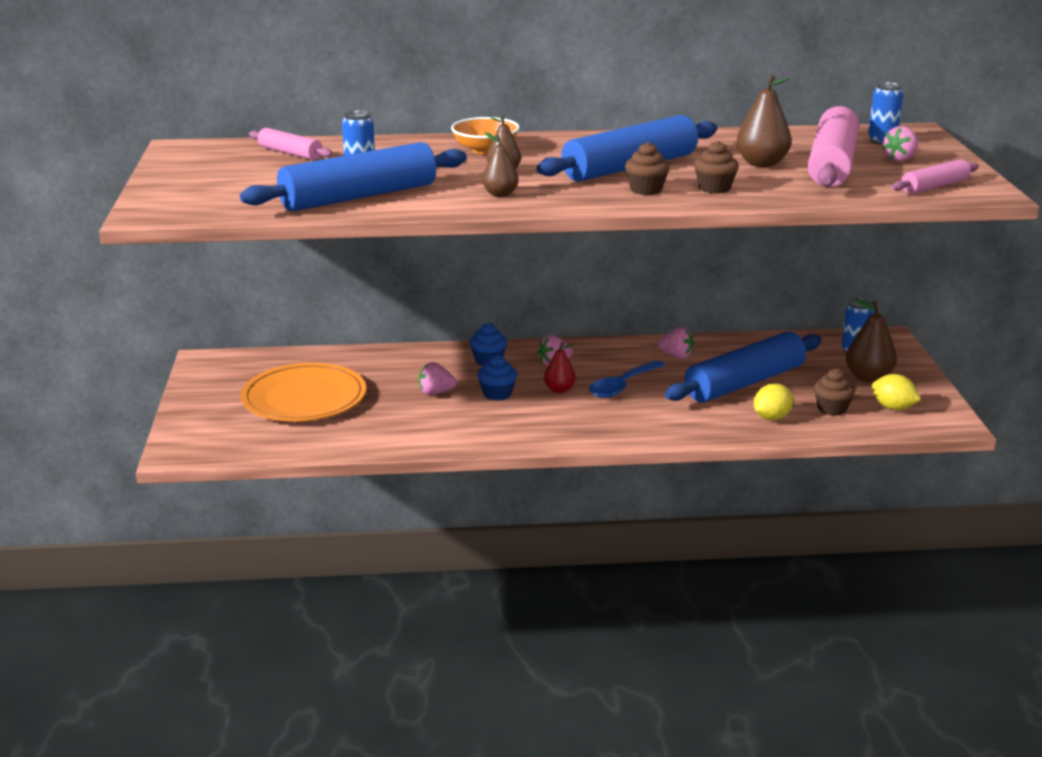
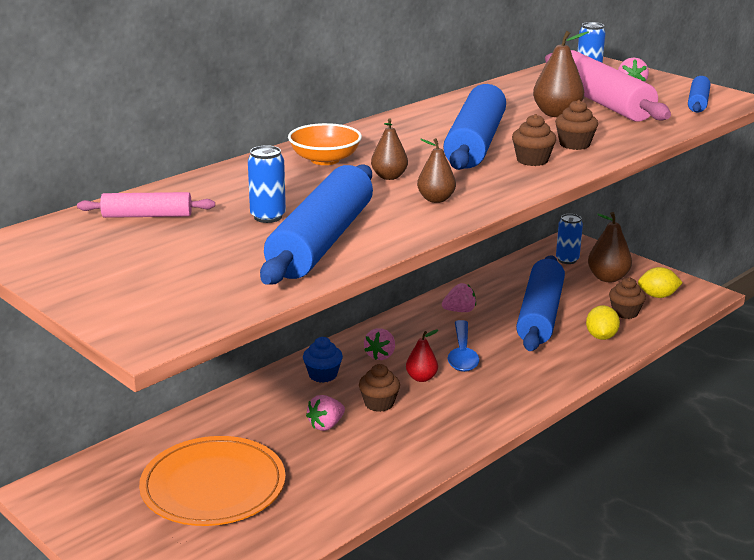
camera: 40 degrees left, 0 degrees up
blue cupcake [478,355,517,401] -> brown cupcake [359,364,400,412]
pink rolling pin [892,159,979,194] -> blue rolling pin [688,76,710,112]

